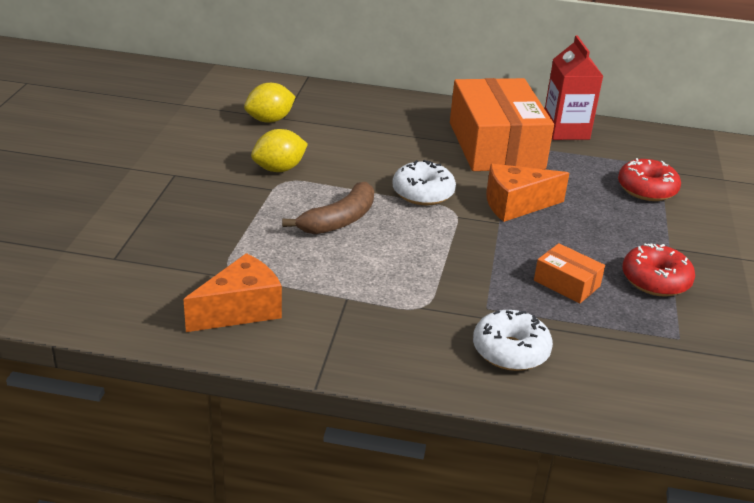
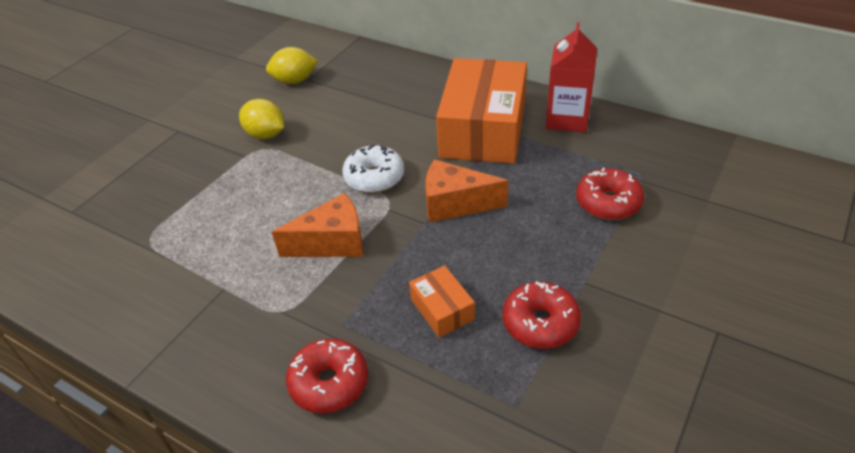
camera: 25 degrees right, 10 degrees up
orange cheese [184,253,282,332] -> orange cheese moved to [272,193,363,257]
yellow lemon [251,129,308,172] -> yellow lemon turned 45 degrees clockwise [239,99,284,139]
brown banana [282,182,374,234] -> none
white donut [473,310,553,371] -> red donut [286,338,368,414]

